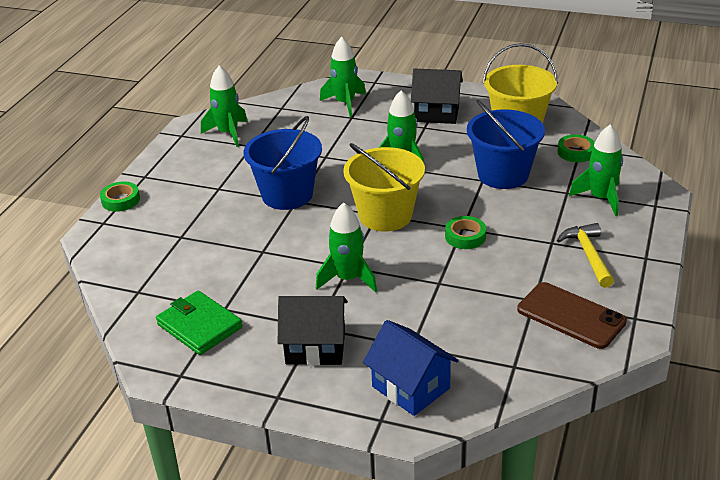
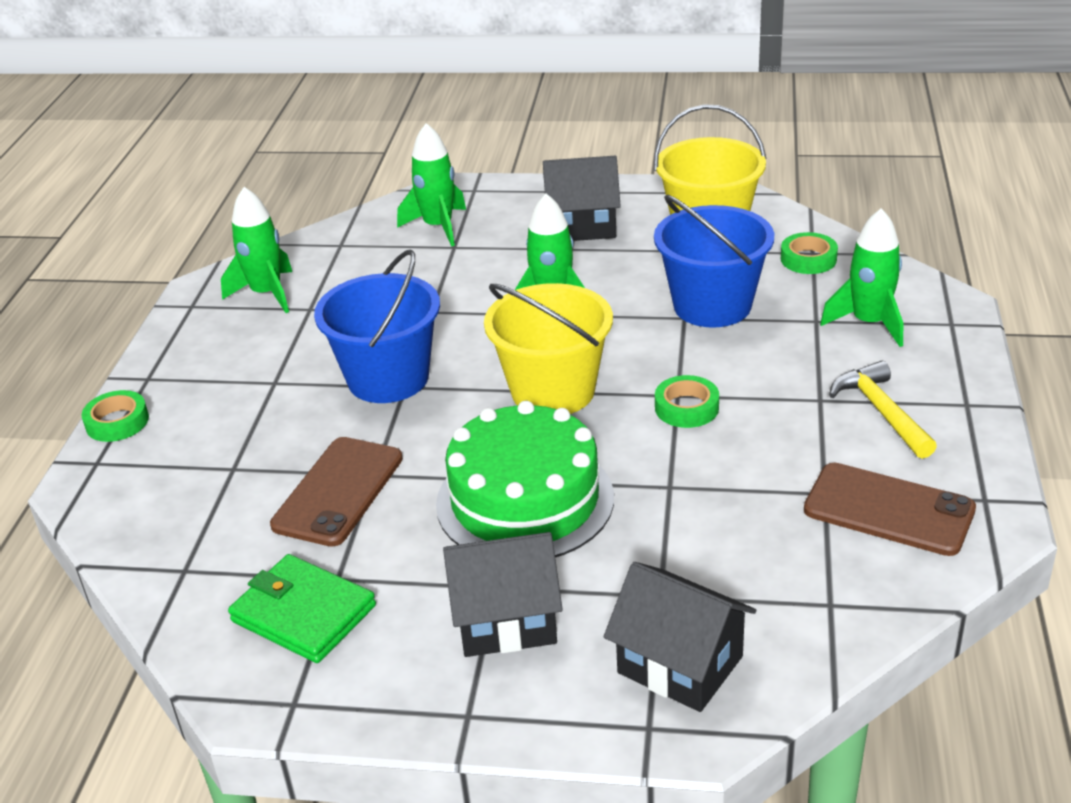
camera: 10 degrees left, 0 degrees up
green rocket [316,202,377,293] -> green cake [436,401,614,557]
blue house [363,320,459,416] -> black house [604,562,756,712]
none -> brown phone [270,437,403,547]

